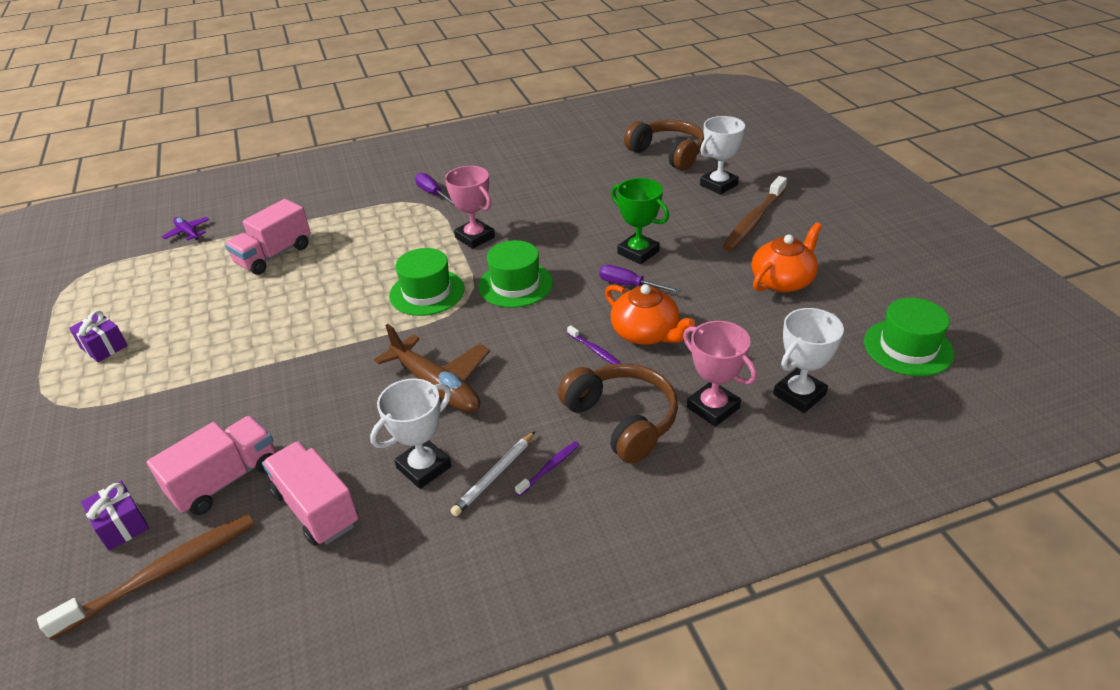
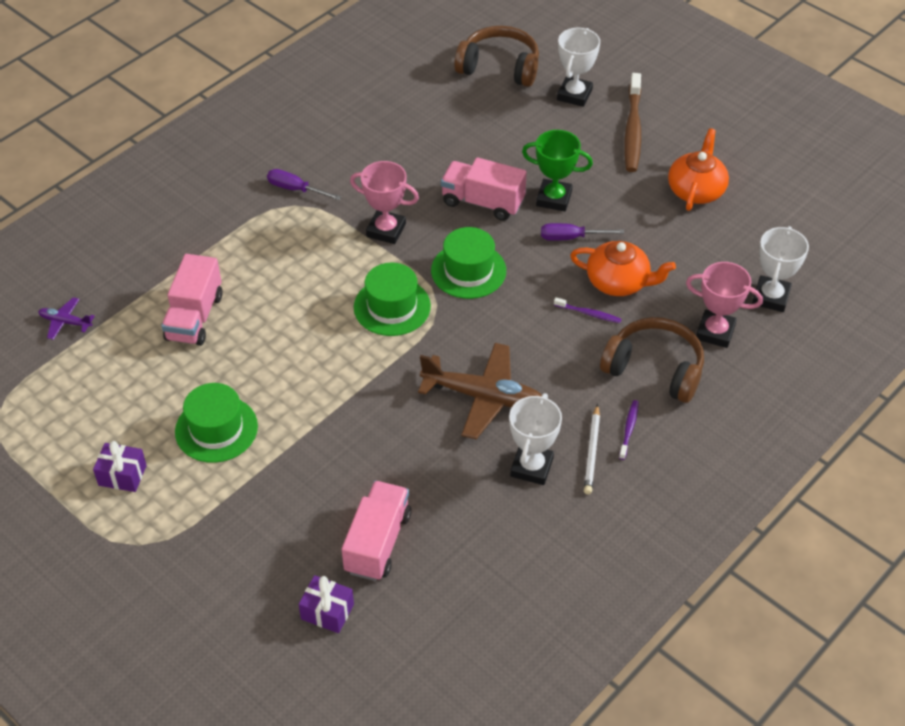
camera: 30 degrees left, 10 degrees up
brown toothbrush [37,514,255,640] -> none
pink truck [262,441,359,546] -> pink truck moved to [441,157,527,221]
green hat [864,298,954,376] -> green hat moved to [175,383,258,463]

